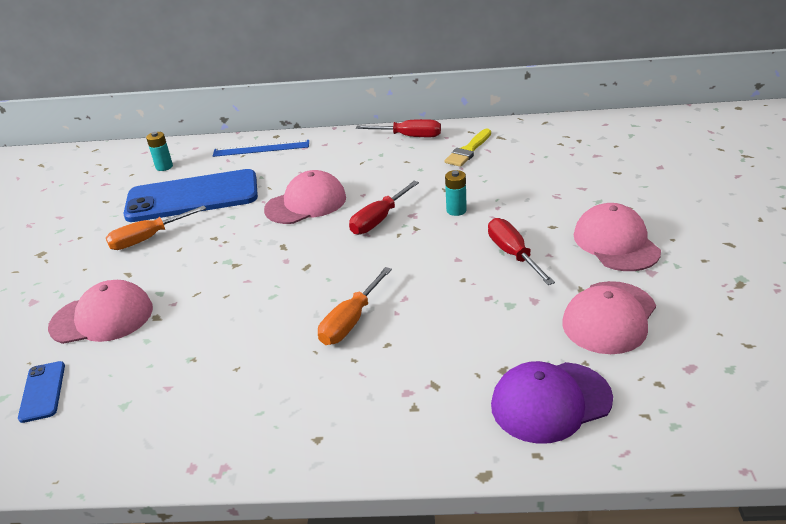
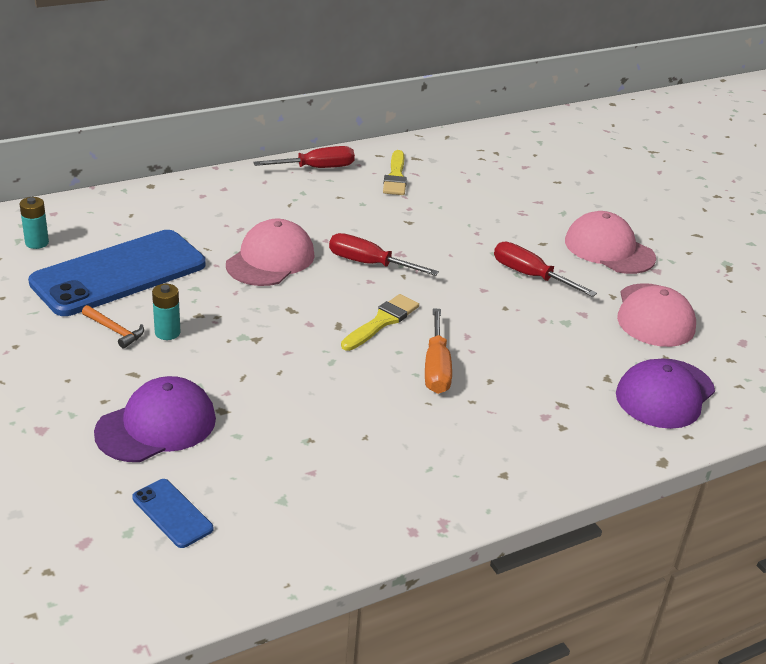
camera: 35 degrees left, 0 degrees up
pink cap [48,280,153,344] -> purple cap [94,376,216,462]
orange screwdriver [106,206,206,250] -> orange hammer [82,305,144,348]
blue ruler [213,140,309,157] -> none
red screwdriver [349,181,419,235] -> red screwdriver turned 105 degrees clockwise [329,233,439,276]
turquoise battery [445,170,467,216] -> turquoise battery moved to [152,284,181,340]
none -> yellow brush [341,294,419,351]

